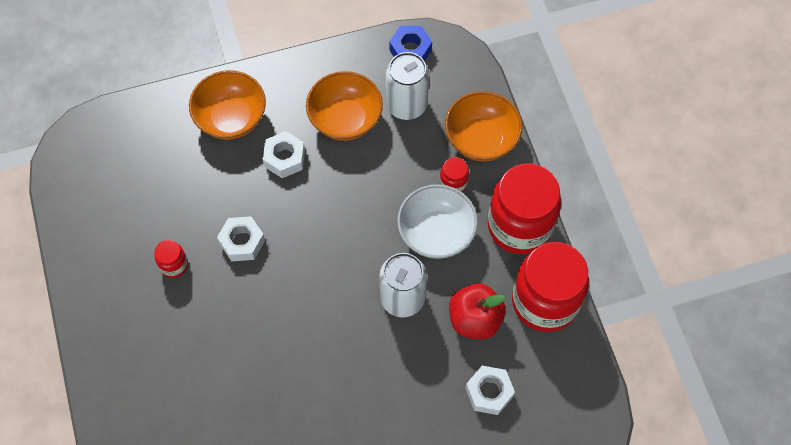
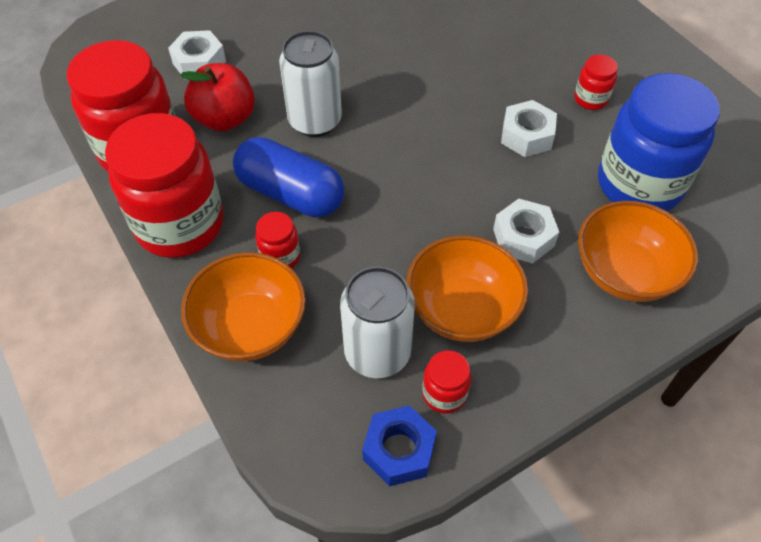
camera: 165 degrees right, 10 degrees down
white bowl [397,184,478,259] -> blue capsule [233,137,344,217]
none -> red jar [422,350,471,414]
none -> blue jar [598,73,720,211]

